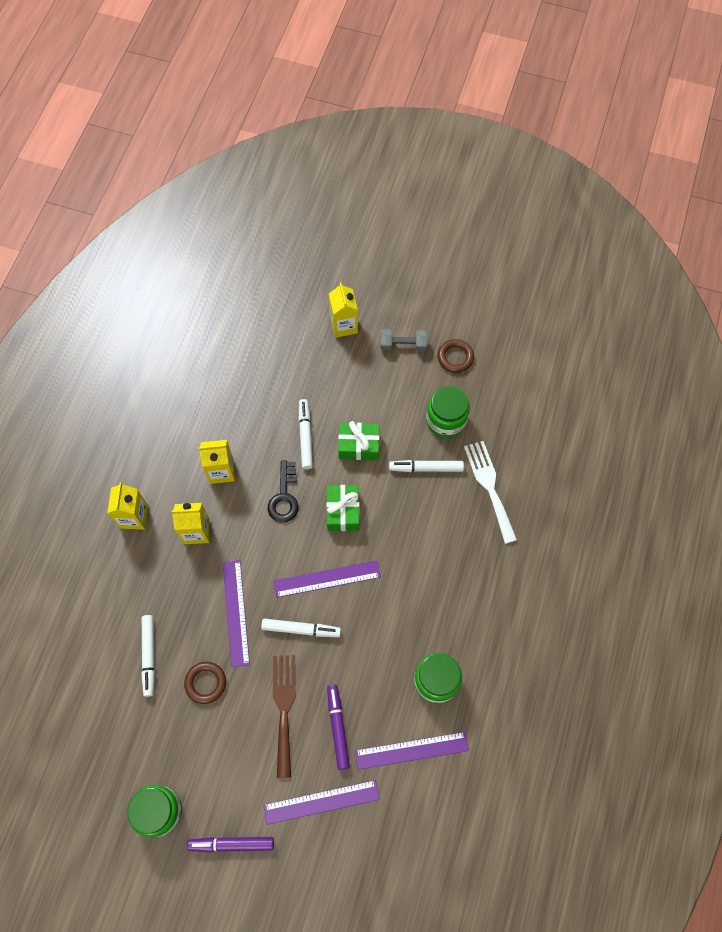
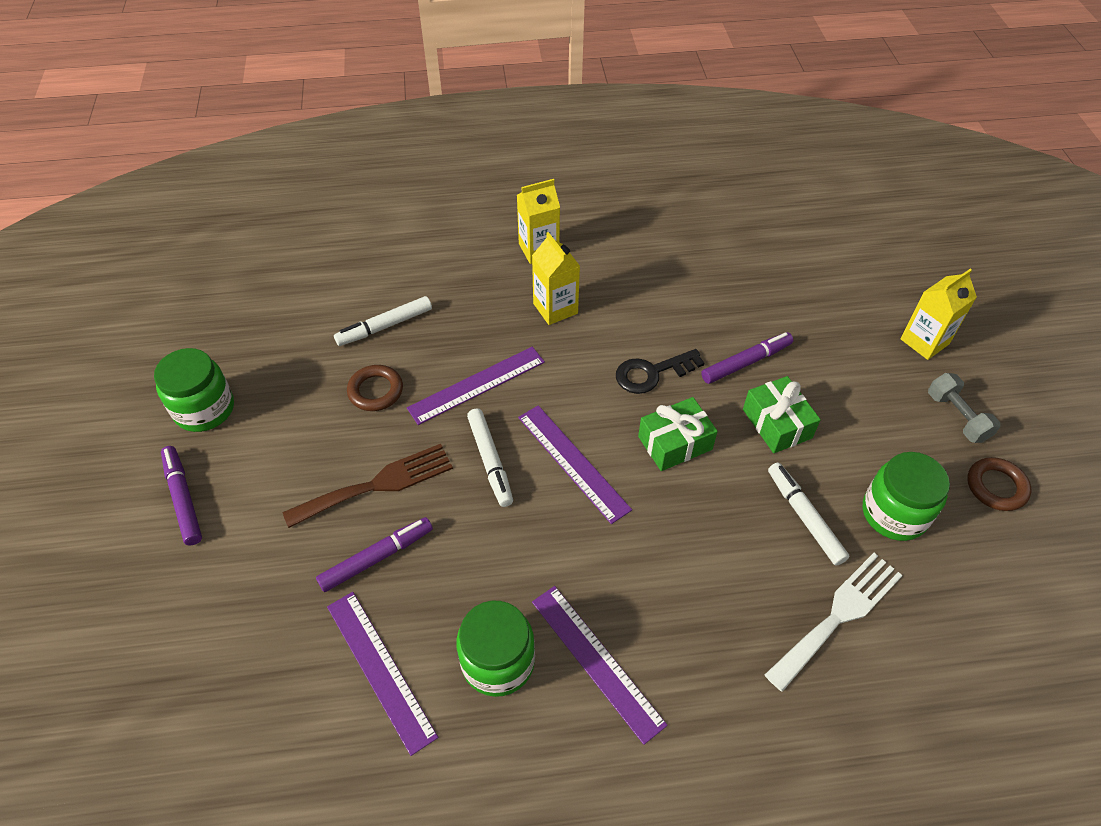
camera: 65 degrees right, 15 degrees down
yellow carton [199,440,235,484] -> none
purple ruler [264,780,380,825] -> purple ruler moved to [532,586,668,745]
white marker [299,399,313,469] -> purple marker [701,332,793,384]

